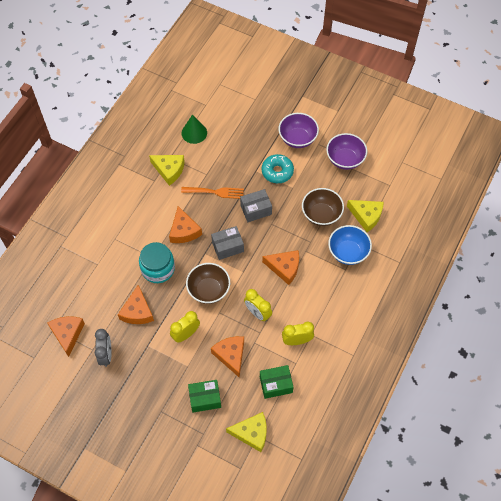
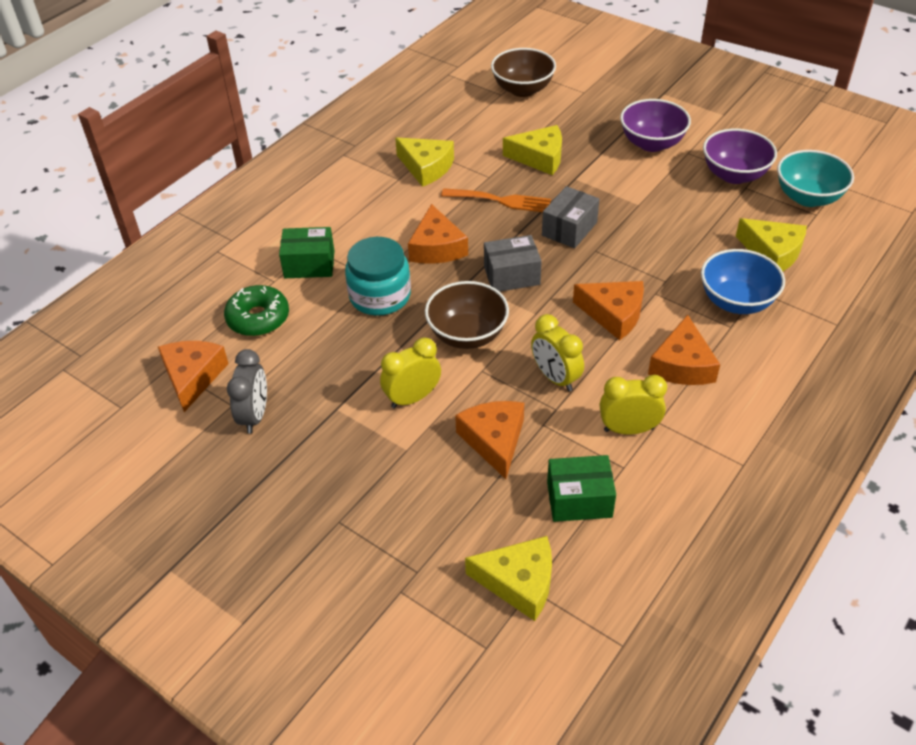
camera: 10 degrees right, 15 degrees down
orange cheese [118,285,154,324] -> orange cheese moved to [648,315,720,385]
green cone [182,114,207,144] -> none
green box [188,380,221,413] -> green box moved to [279,227,334,278]
grey box [240,189,272,222] -> grey box turned 45 degrees counterclockwise [542,186,599,248]
turquoise donut [262,154,294,183] -> none
brown bowl [302,188,344,226] -> brown bowl moved to [491,48,556,97]
none -> green donut [224,285,289,336]
none -> yellow cheese [503,125,562,175]
none -> turquoise bowl [777,150,854,207]

